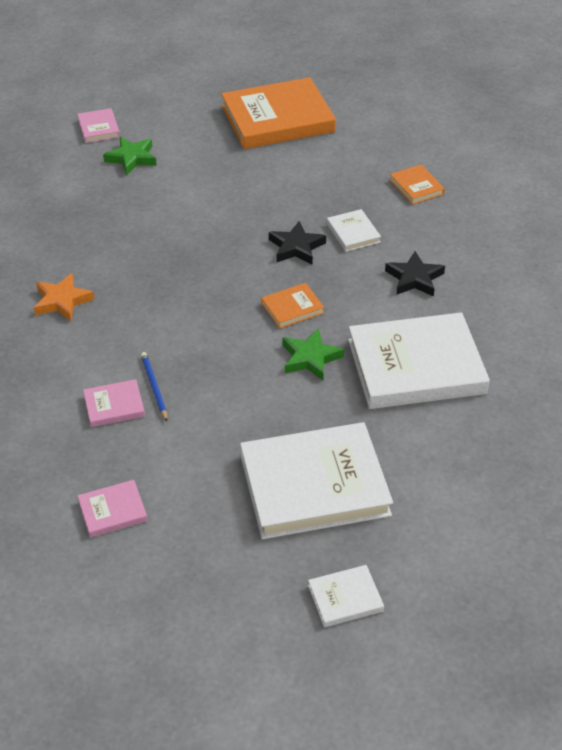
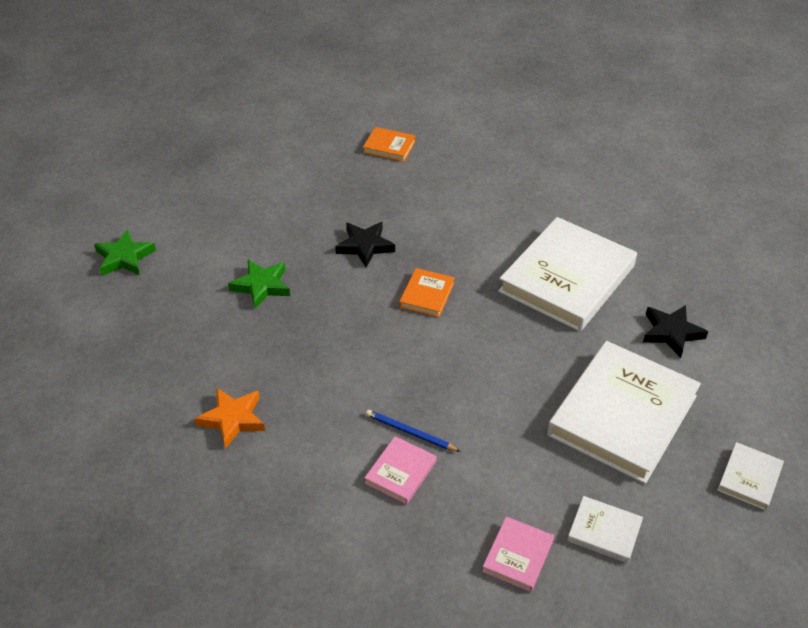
camera: 45 degrees left, 0 degrees up
pink book [78,108,120,143] -> none
orange book [221,77,336,149] -> none
green star [283,328,344,380] -> green star moved to [228,260,290,309]
white book [327,209,381,252] -> white book moved to [567,496,643,563]
black star [385,251,445,297] -> black star moved to [643,305,708,358]

